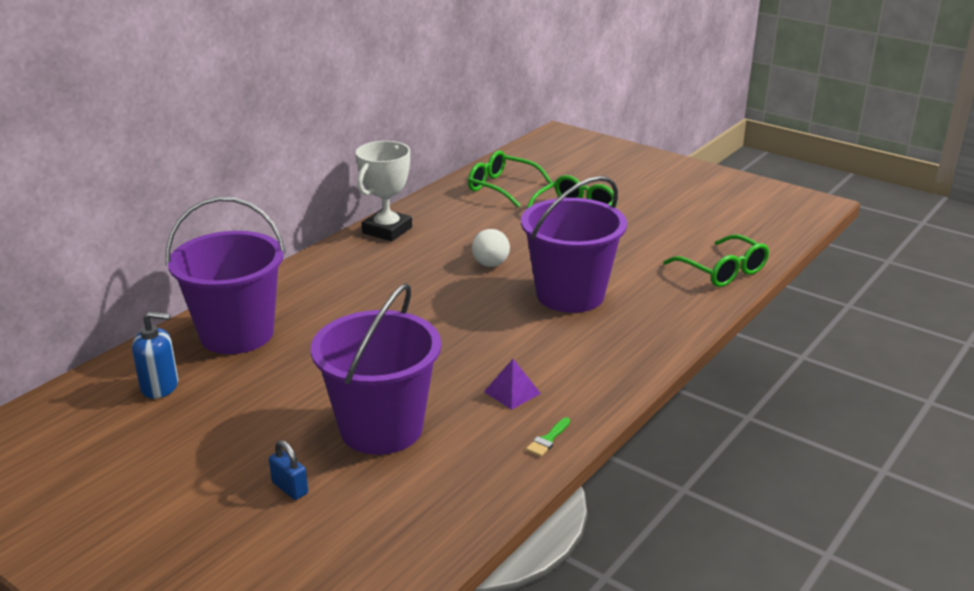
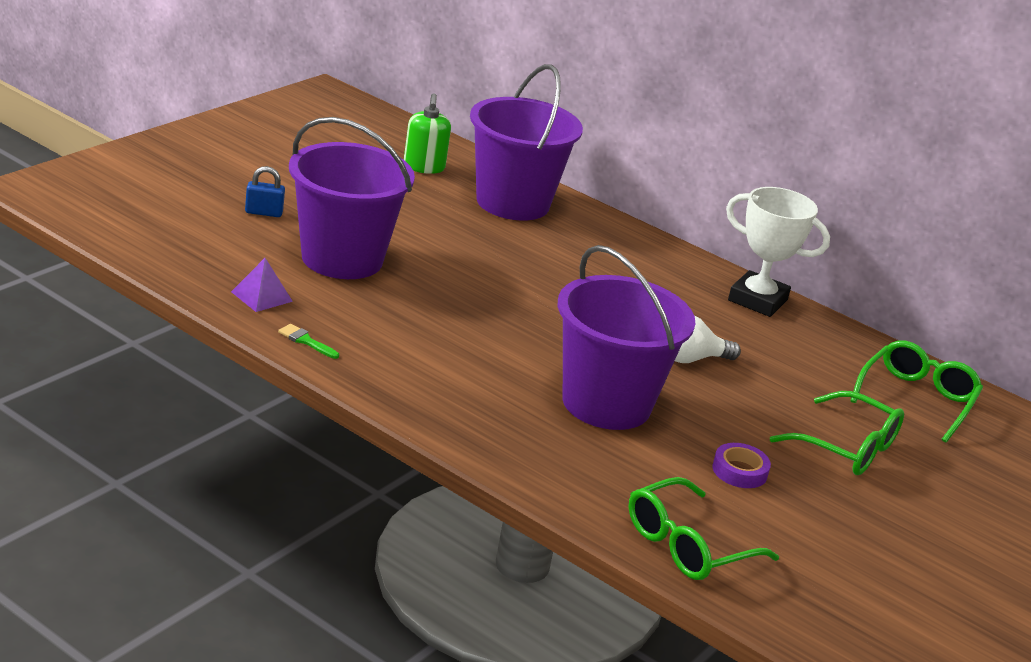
camera: 85 degrees right, 0 degrees up
blue soap dispenser [132,311,178,399] -> green soap dispenser [404,93,451,174]
blue padlock [269,440,308,500] -> blue padlock turned 45 degrees clockwise [245,166,285,217]
purple pyramid [484,359,541,410] -> purple pyramid moved to [231,258,293,312]
none -> purple tape [712,443,771,488]

